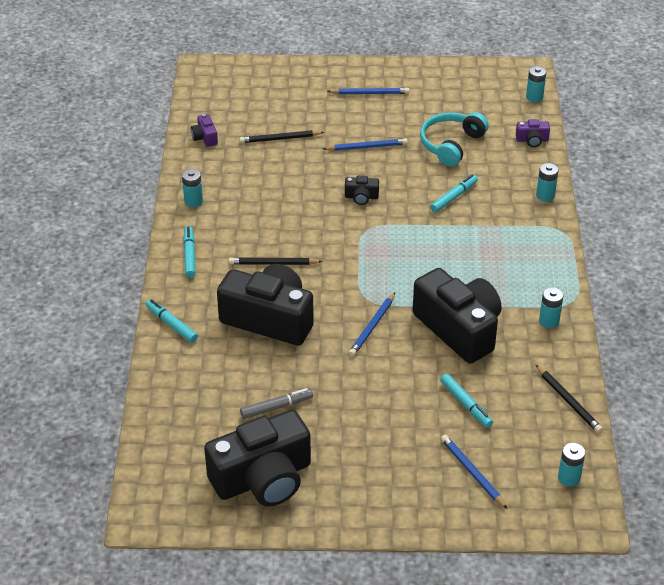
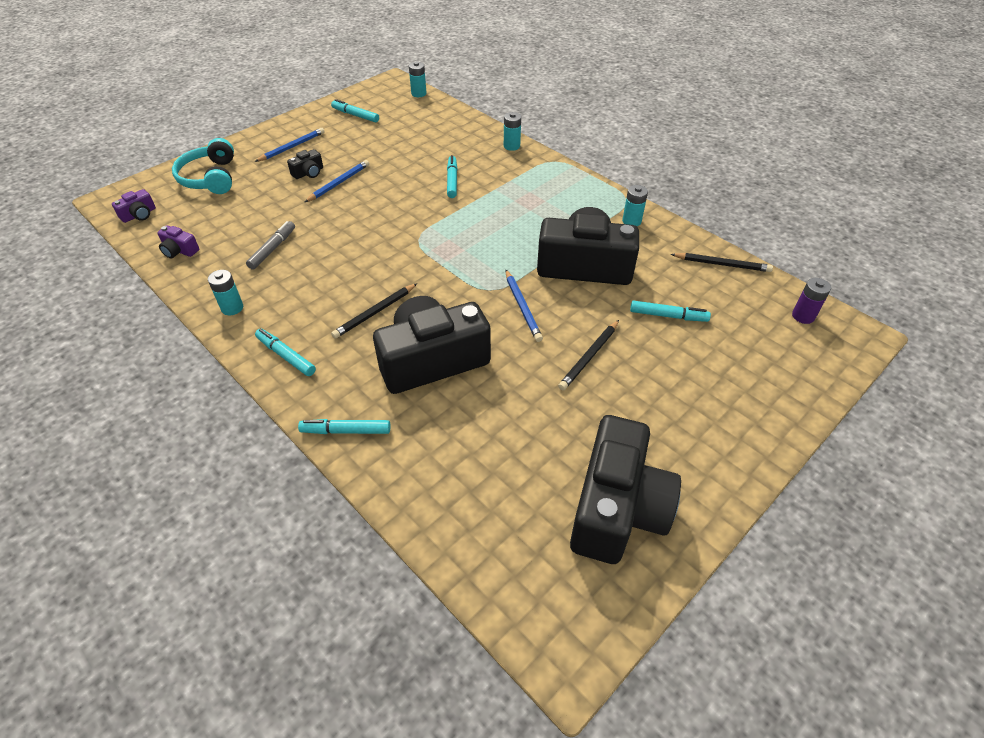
camera: 45 degrees left, 5 degrees up
black pencil [239,130,324,143] -> black pencil moved to [558,320,619,390]
grey marker [240,388,313,419] -> grey marker moved to [246,221,295,270]
black camera [345,176,379,205] -> black camera moved to [287,149,323,179]
turquoise headphones [420,112,489,166] -> turquoise headphones moved to [172,138,234,194]
blue pencil [441,435,507,509] -> none
purple camera [516,119,550,147] -> purple camera moved to [112,189,156,223]
turquoise battery [558,443,585,487] -> purple battery [792,278,831,324]
none -> turquoise marker [331,99,379,123]

